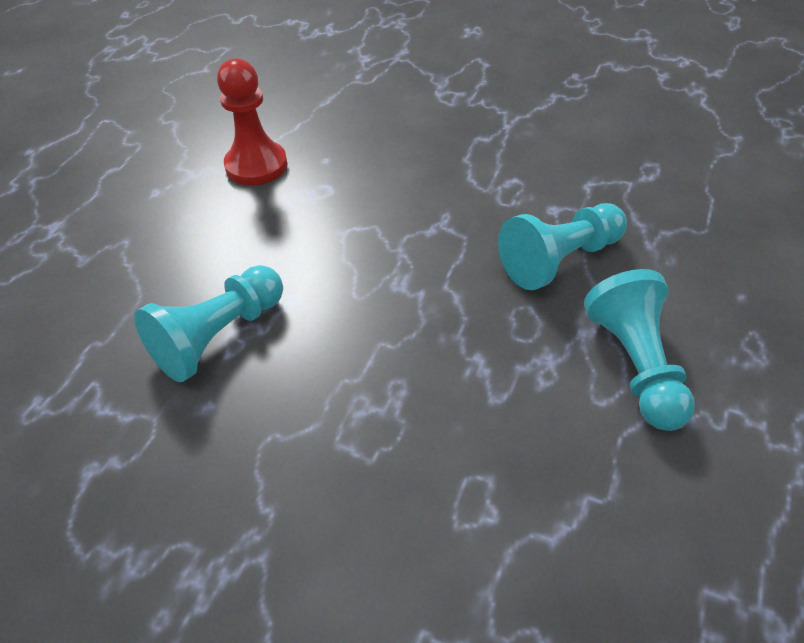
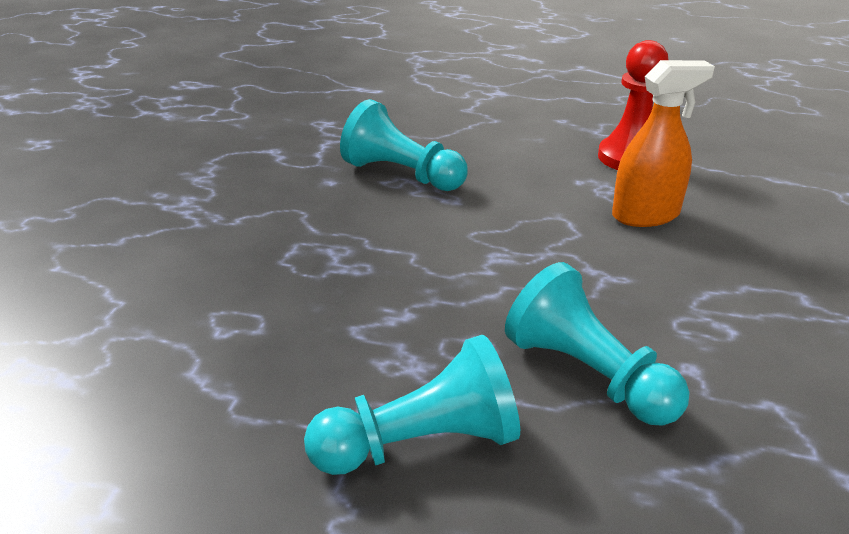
camera: 80 degrees right, 15 degrees down
none -> orange spray bottle [612,60,715,227]

